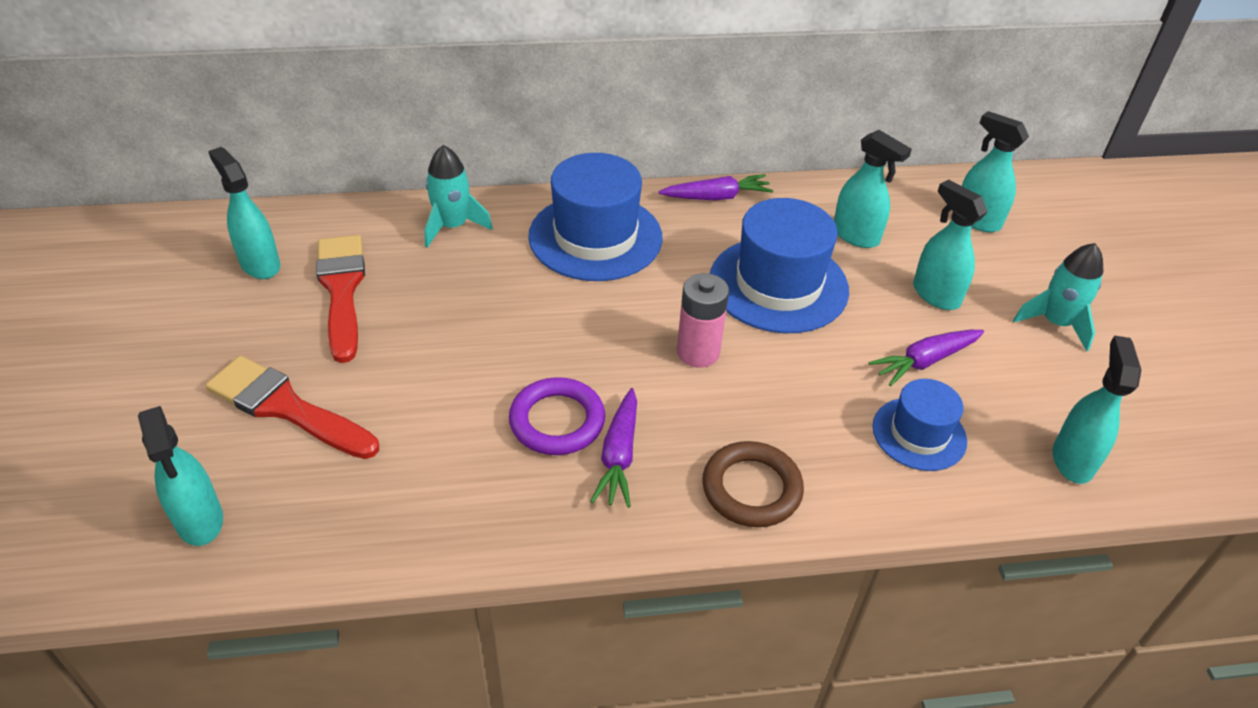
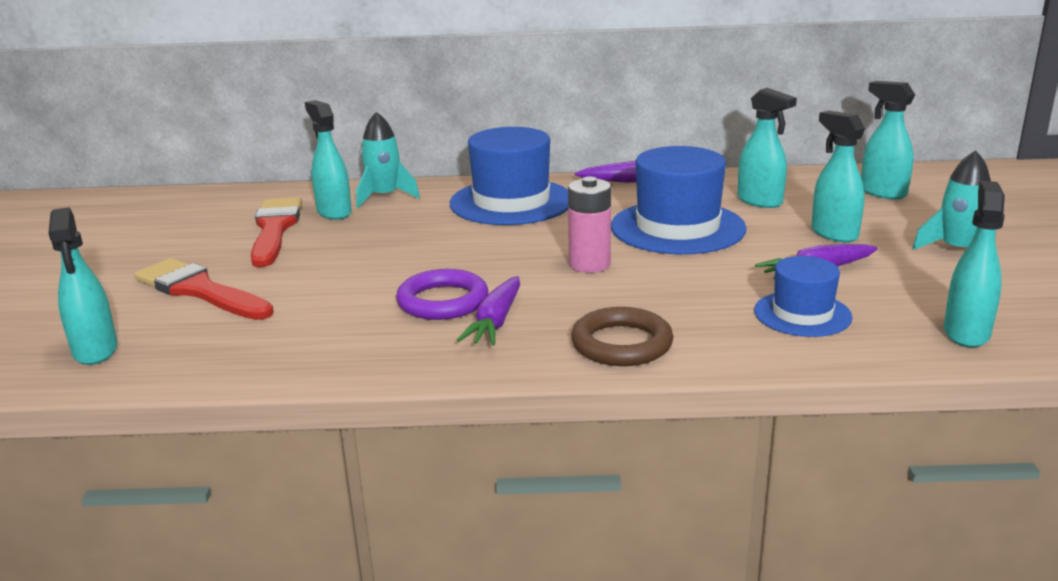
camera: 10 degrees right, 20 degrees down
turquoise spray bottle [208,147,280,279] -> turquoise spray bottle moved to [305,100,352,220]

